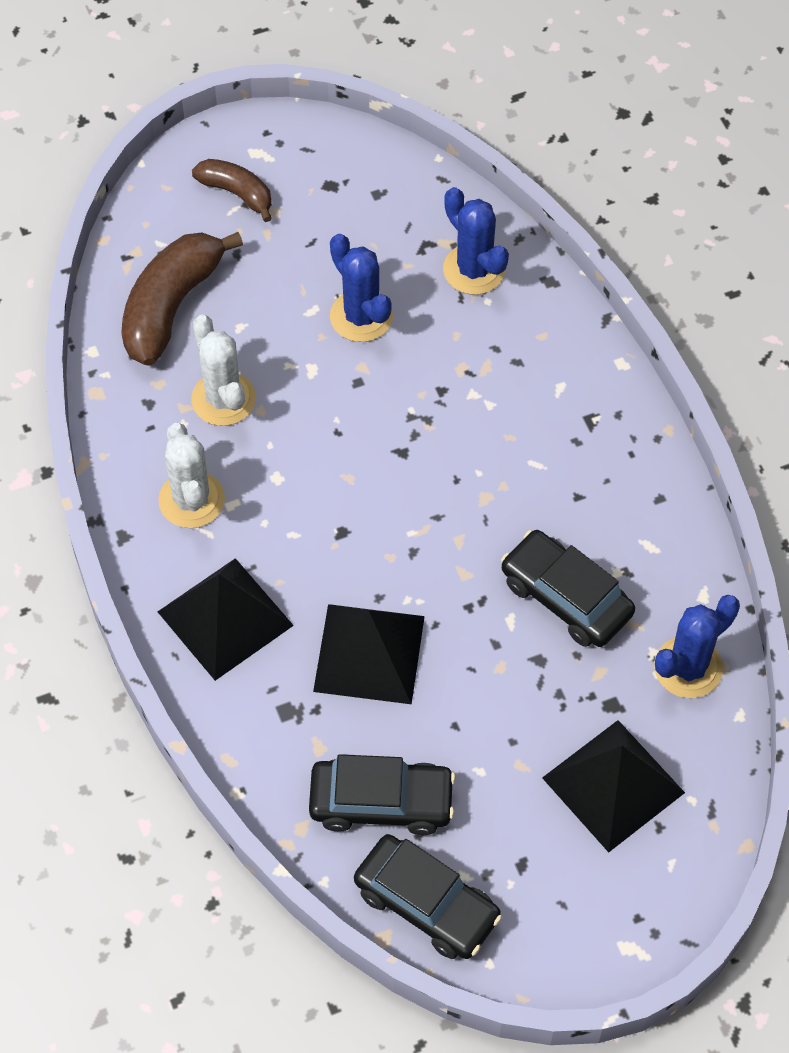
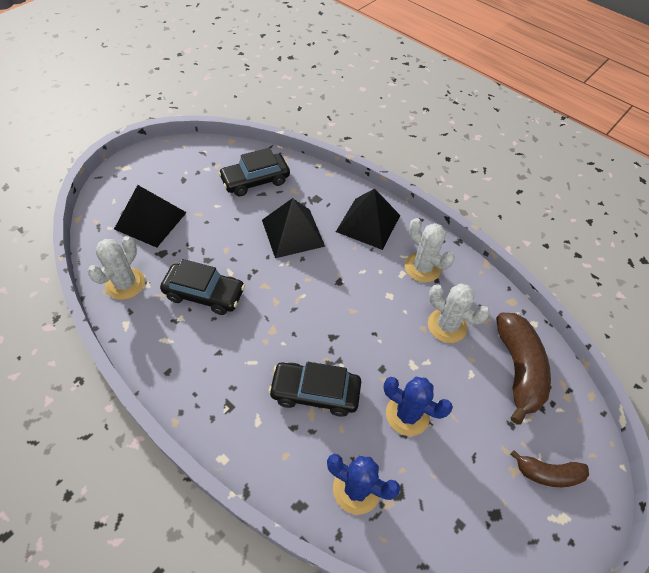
camera: 150 degrees right, 5 degrees down
black car [354,834,502,959] -> black car moved to [268,362,361,417]
blue cactus [654,595,740,698] -> white cactus [87,236,145,300]

